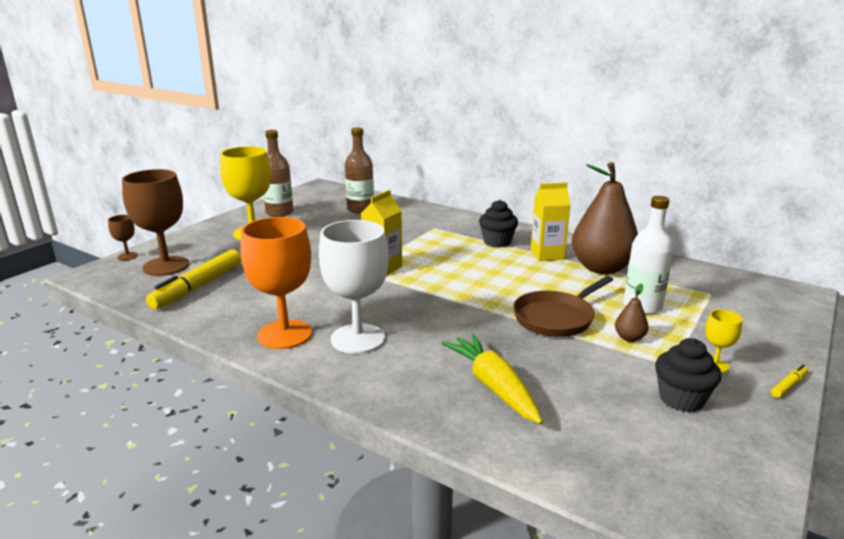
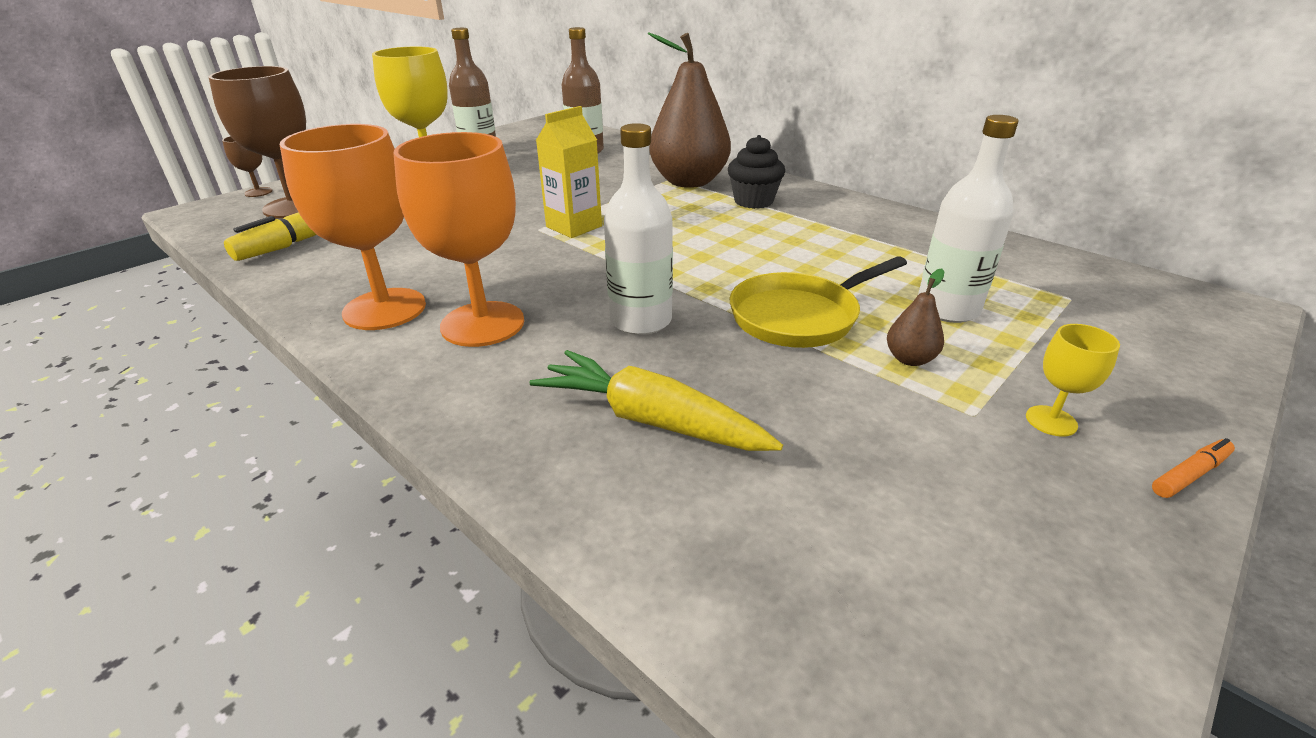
camera: 10 degrees right, 10 degrees up
white goblet [319,220,389,354] -> orange goblet [393,132,524,347]
yellow carrot [441,333,543,424] -> yellow carrot turned 45 degrees counterclockwise [530,350,783,451]
brown pan [513,276,613,337] -> yellow pan [730,256,907,348]
yellow carton [531,182,571,261] -> none
brown pear [572,162,638,274] -> brown pear moved to [648,32,731,188]
black cupcake [655,338,722,412] -> none
yellow marker [771,365,808,398] -> orange marker [1152,438,1235,498]
none -> white bottle [604,123,673,335]

